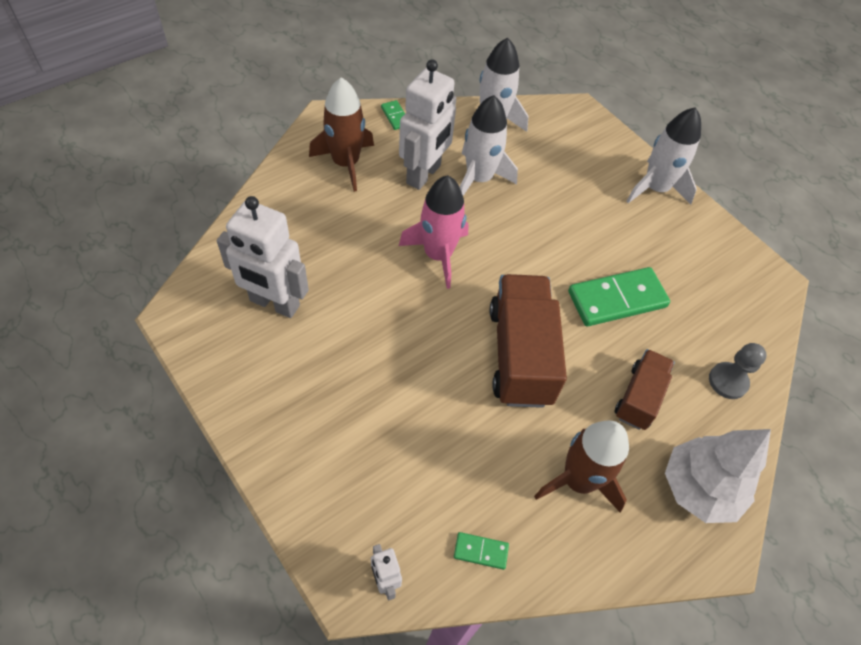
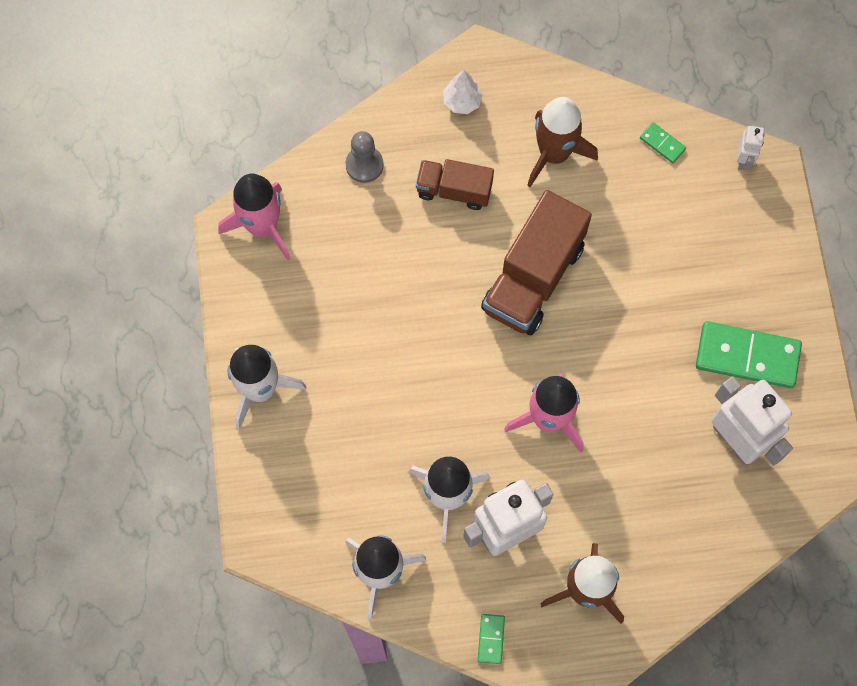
camera: 145 degrees left, 15 degrees up
green domino [568,267,670,326] -> green domino moved to [696,321,802,388]
brown truck [615,349,675,430] -> brown truck turned 45 degrees clockwise [416,159,494,210]
white tree [665,429,771,523] -> white tree [443,70,483,114], size x0.52
none -> pink rocket [219,174,291,260]

